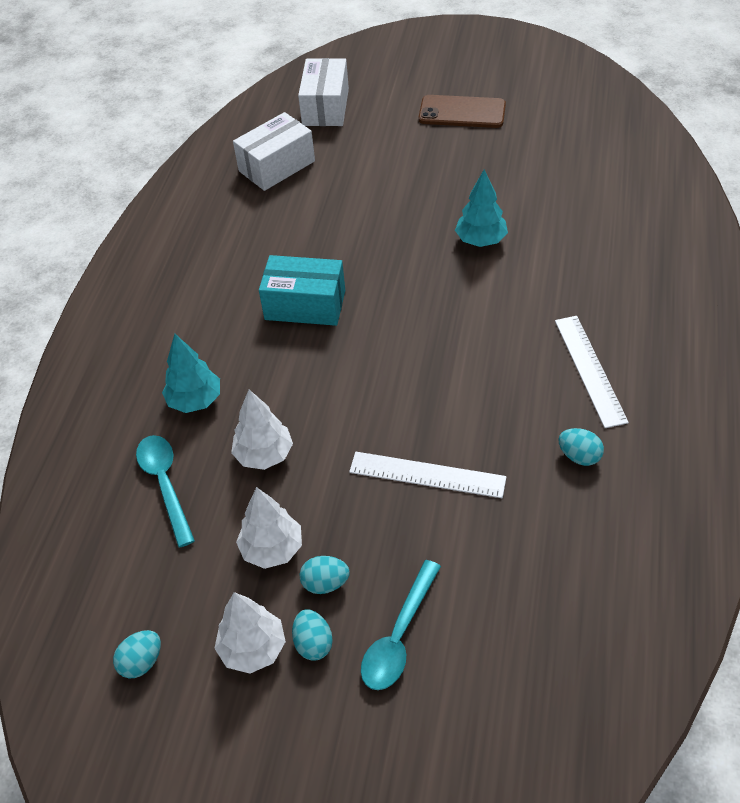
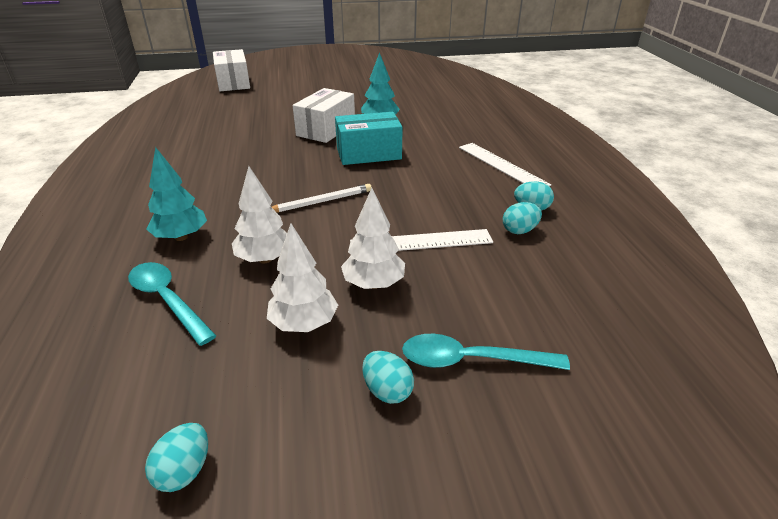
camera: 25 degrees left, 15 degrees down
white tree [214,592,286,674] -> white tree moved to [341,188,405,289]
white box [233,112,315,191] -> white box moved to [293,88,355,143]
turquoise box [259,255,345,326] -> turquoise box moved to [335,112,403,165]
turquoise egg [300,556,350,594] -> turquoise egg moved to [503,202,542,234]
turquoise spoon [361,560,441,690] -> turquoise spoon turned 90 degrees clockwise [402,334,570,370]
brown phone [419,95,506,128] -> none
none -> white pencil [272,184,372,213]

